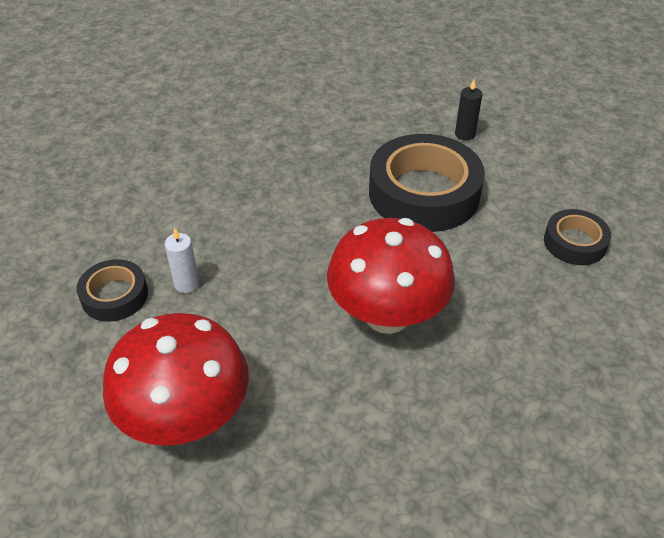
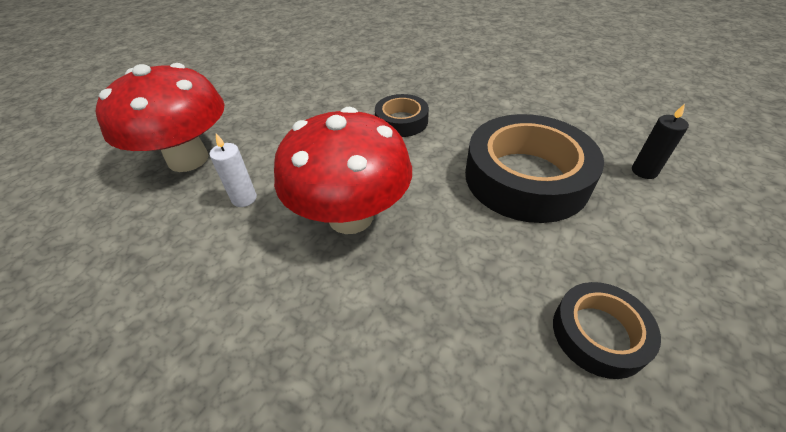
camera: 60 degrees right, 0 degrees up
black tape [77,259,148,322] -> black tape moved to [375,94,429,137]
white candle [165,228,199,293] -> white candle moved to [209,134,257,207]

